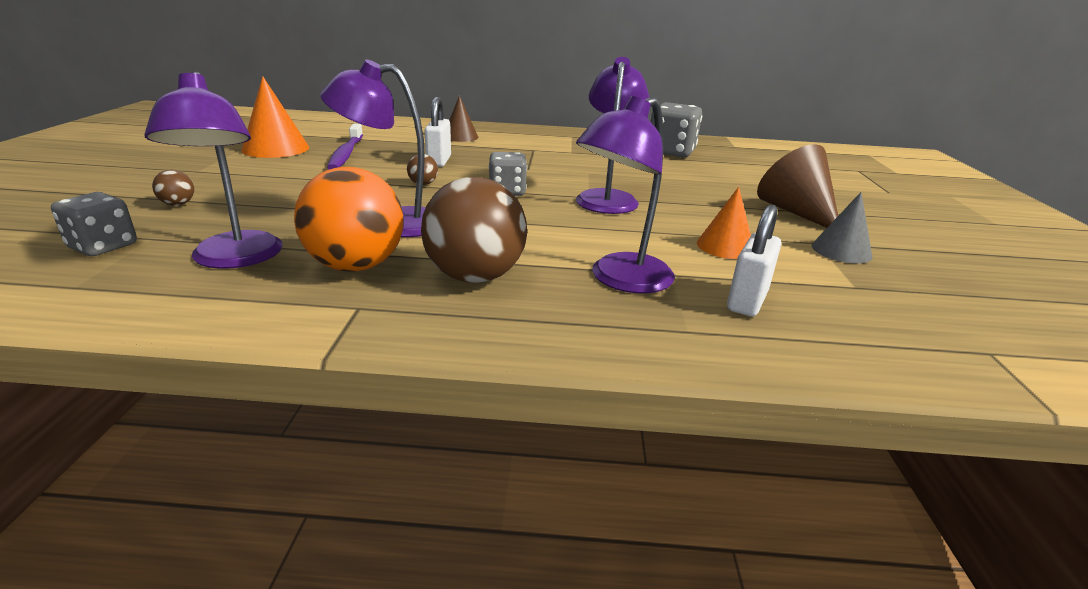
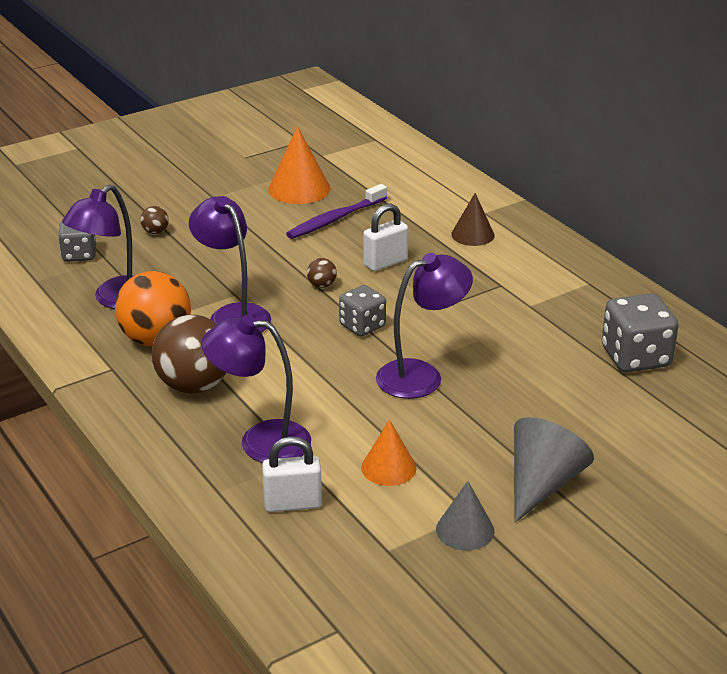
camera: 55 degrees right, 5 degrees up
brown cone [757,144,838,228] -> grey cone [514,417,594,522]

